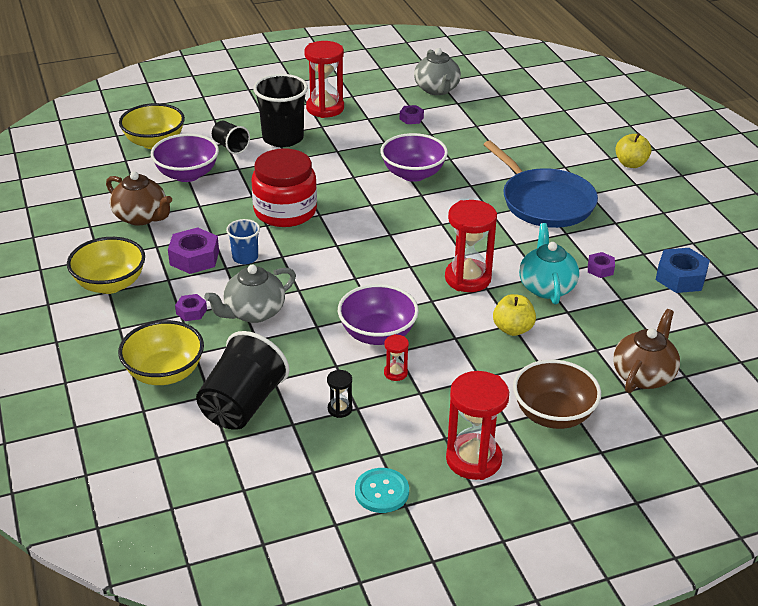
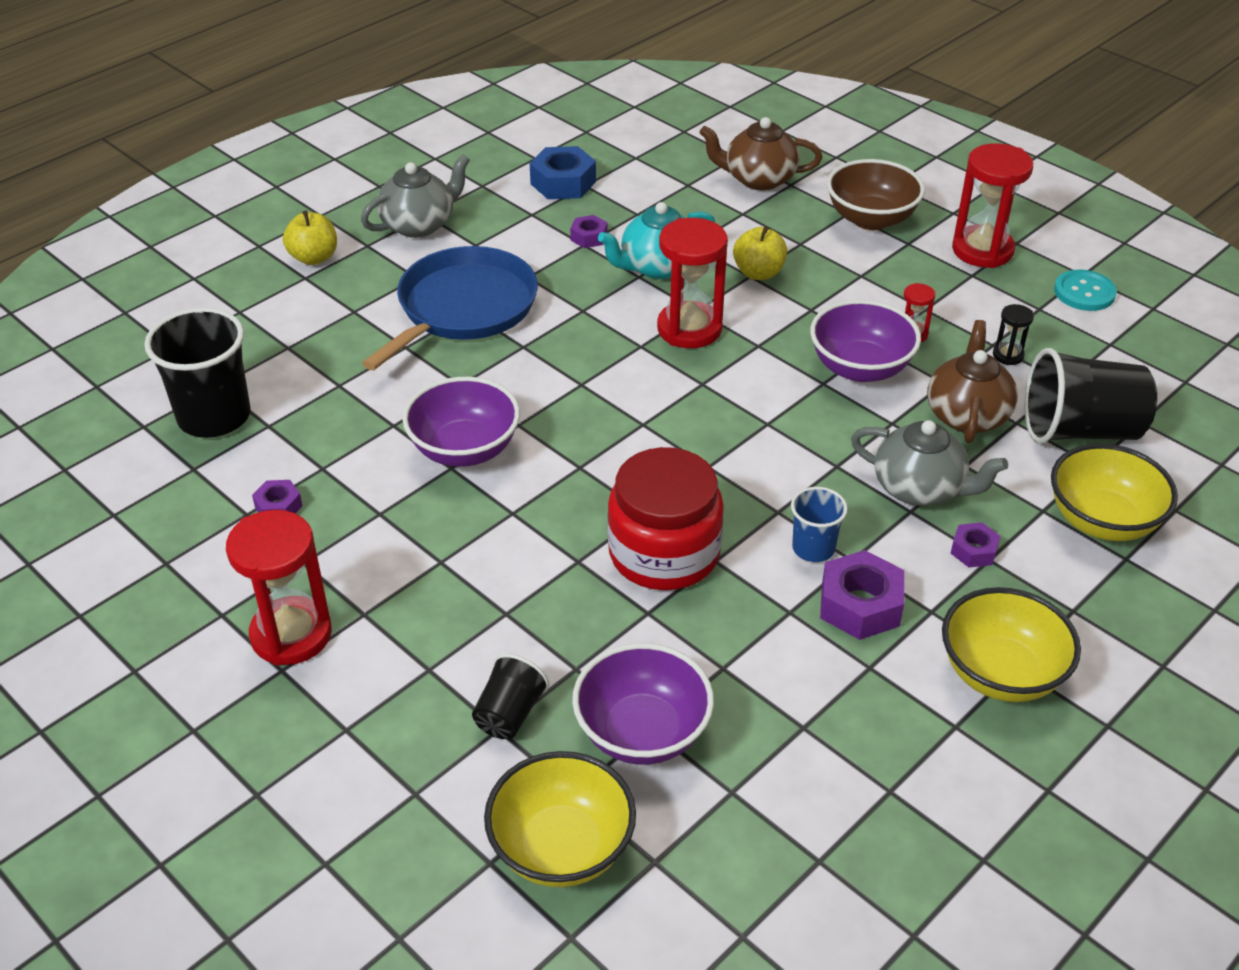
camera: 115 degrees left, 5 degrees up
brown teapot [106,172,172,226] -> brown teapot moved to [927,320,1018,443]
black cup [253,74,308,147] -> black cup moved to [144,307,251,438]
grey teapot [414,48,461,95] -> grey teapot moved to [361,154,470,238]

